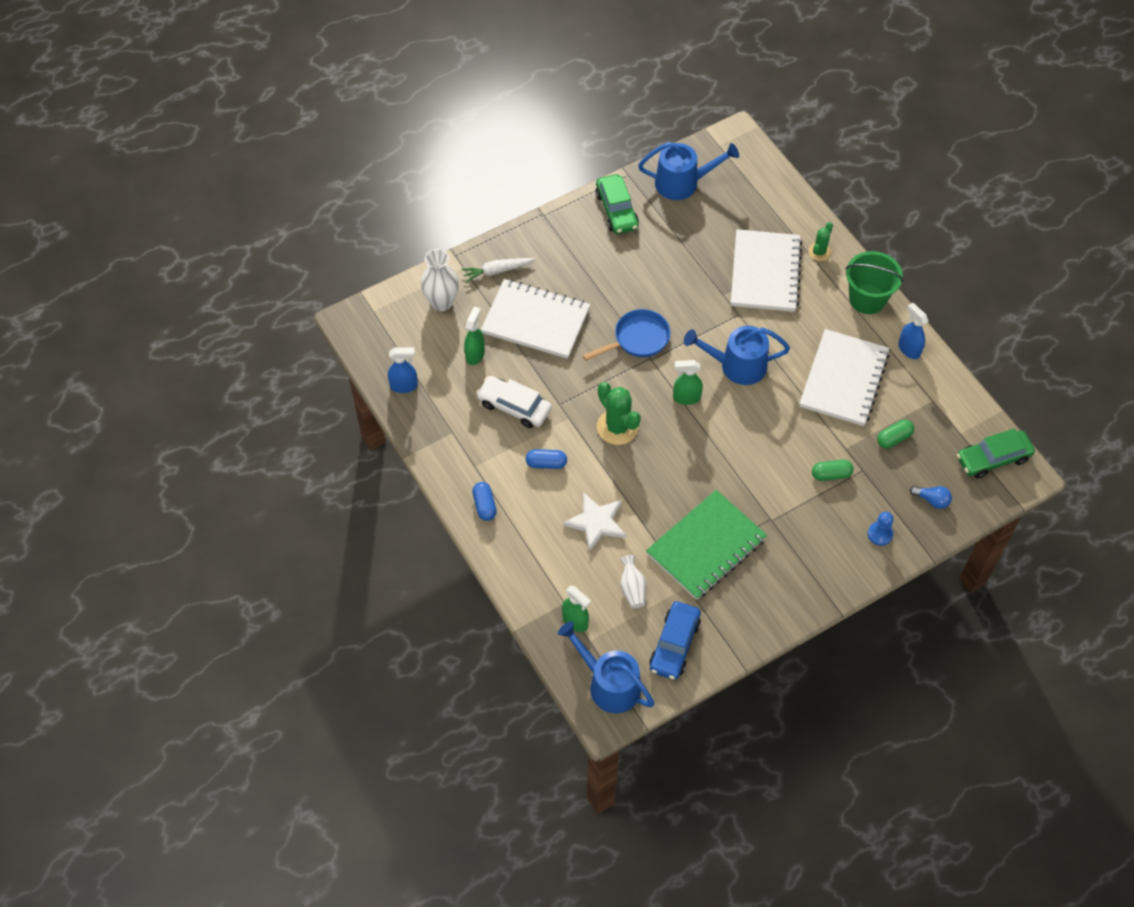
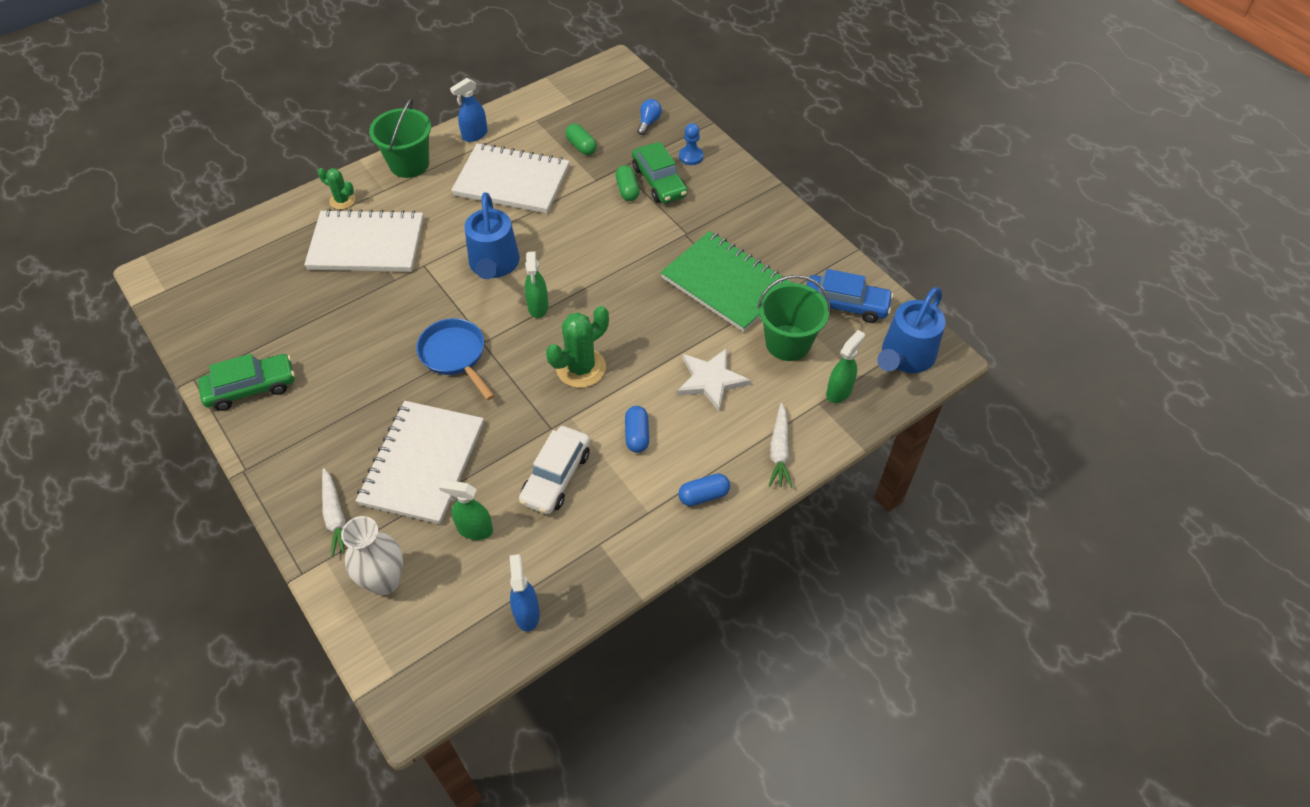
camera: 95 degrees left, 5 degrees down
white vase [620,555,647,608] -> green bucket [757,275,830,361]
blue watering can [638,142,739,200] -> none
green car [957,428,1035,479] -> green car moved to [632,142,688,204]
none -> white carrot [769,403,792,488]

